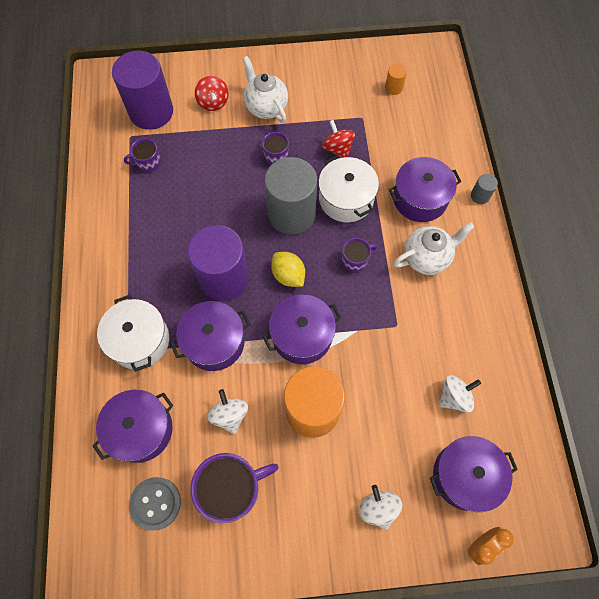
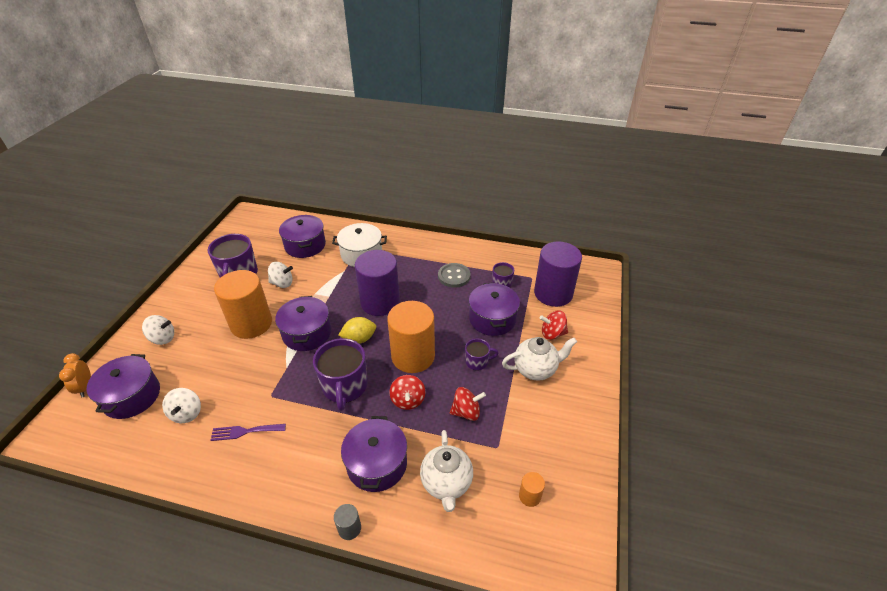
camera: 110 degrees right, 25 degrees down
grey button [129,477,181,531] -> grey button moved to [438,263,471,288]
purple pot [170,301,250,371] -> purple pot moved to [469,283,520,336]
grey cylinder [264,157,317,235] -> orange cylinder [387,301,435,373]
white pot [318,156,379,222] -> red spinning top [389,375,425,410]
purple mug [342,238,377,272] -> purple mug [313,338,368,411], size x1.92
white teapot [393,223,474,275] -> white teapot moved to [420,430,473,512]
none -> purple fork [210,424,286,441]

